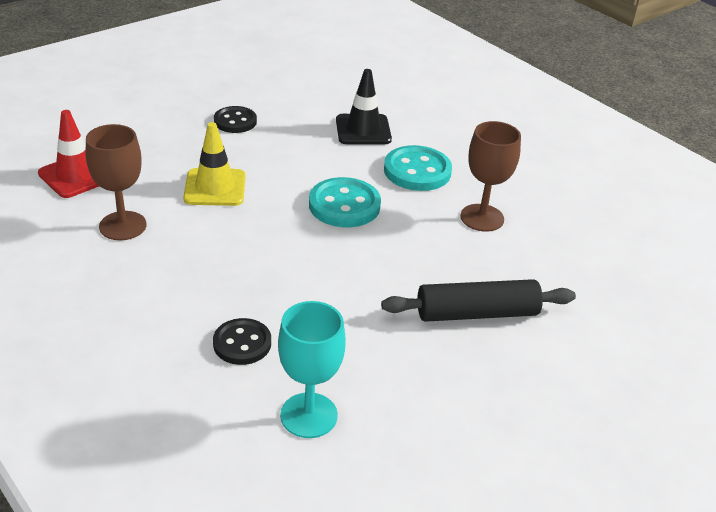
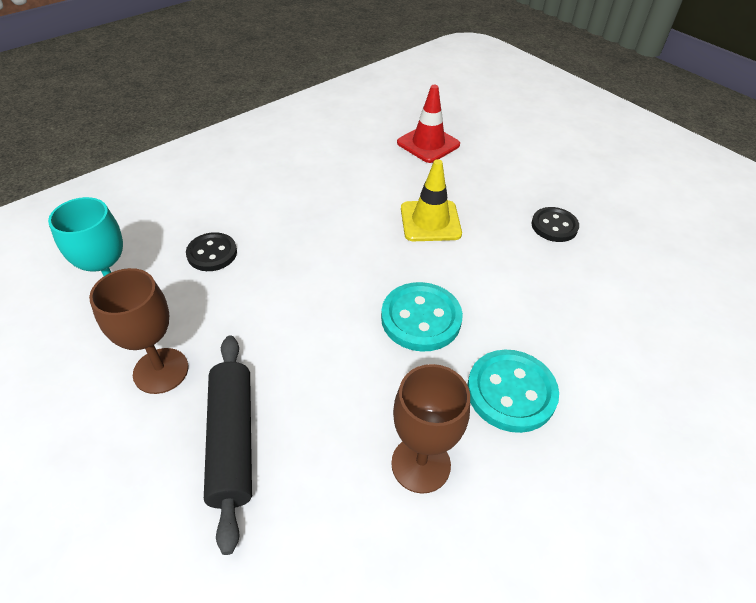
camera: 90 degrees right, 10 degrees up
brown goblet [86,124,147,241] -> brown goblet moved to [89,268,188,394]
black traffic cone [336,69,392,144] -> none

